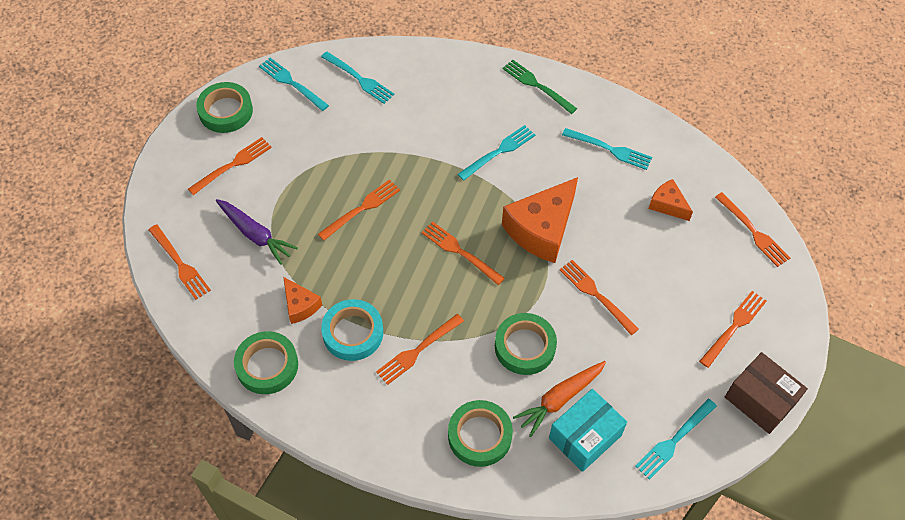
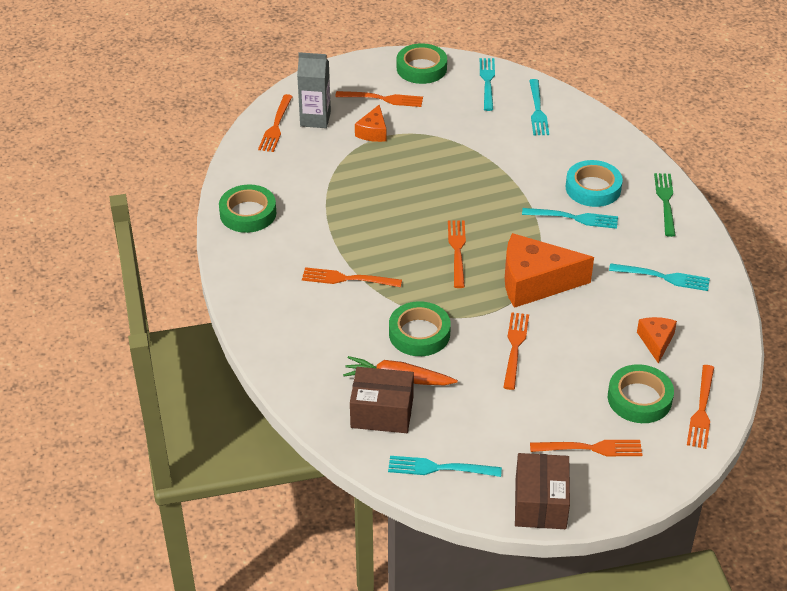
camera: 50 degrees right, 15 degrees down
purple carrot [216,199,298,265] -> none
orange cheese [283,277,322,324] -> orange cheese moved to [355,104,386,142]
orange fork [318,179,400,240] -> none
turquoise tape [321,299,383,361] -> turquoise tape moved to [566,160,623,207]
green tape [448,400,513,467] -> green tape moved to [608,364,674,423]
turquoise box [549,389,627,472] -> brown box [350,367,414,433]
turquoise fork [562,128,652,170] -> turquoise fork turned 60 degrees counterclockwise [609,263,710,291]
none -> grey carton [297,52,331,128]

